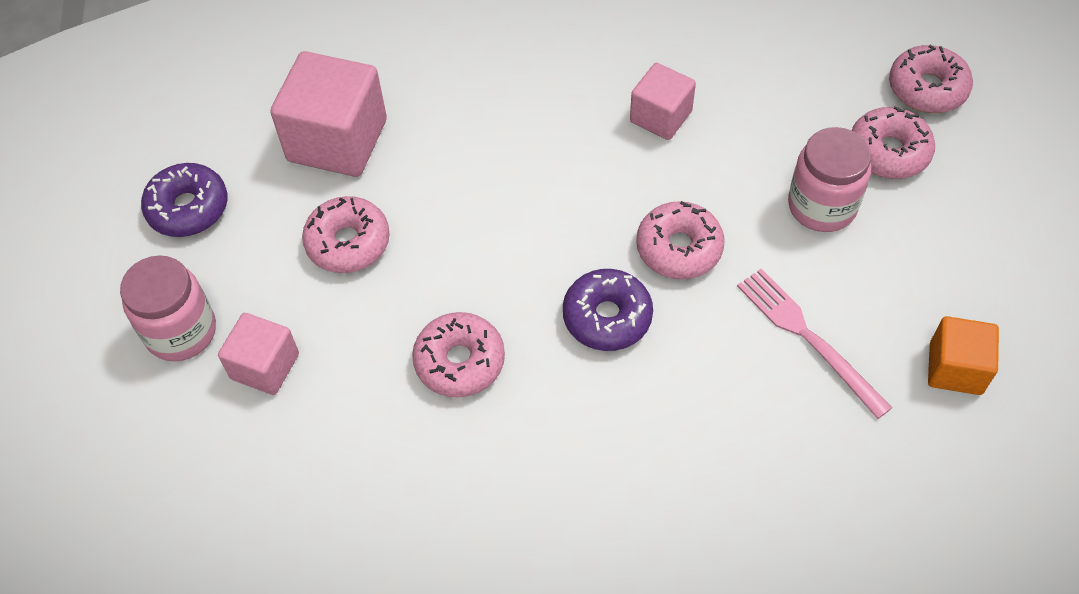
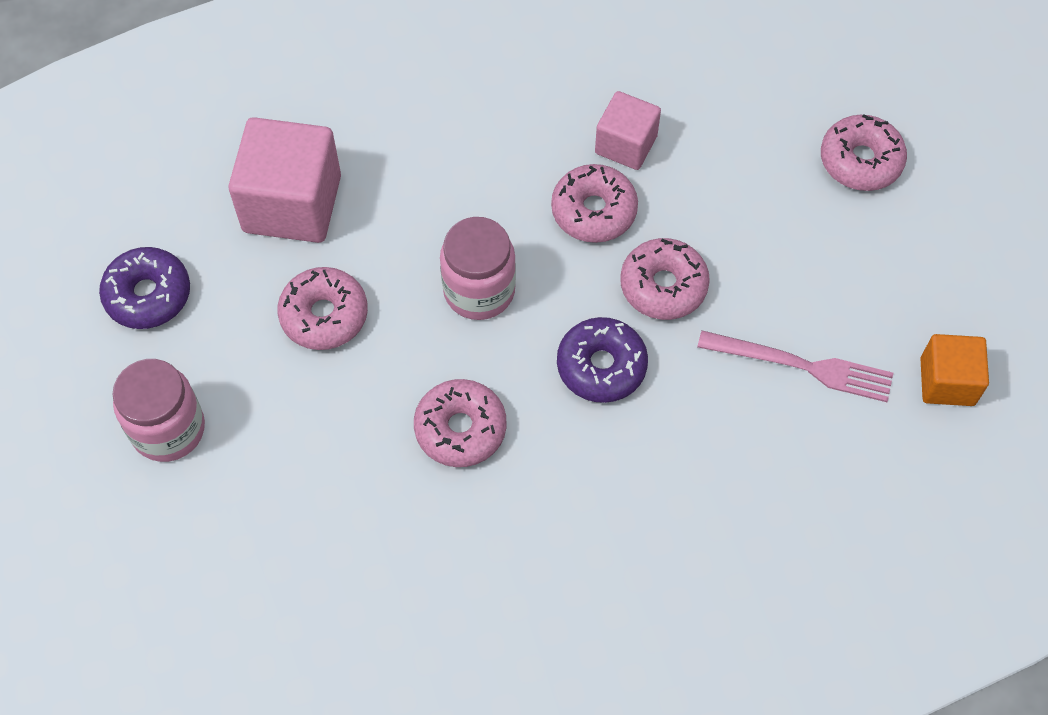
camera: 10 degrees left, 5 degrees up
pink cube [218,313,299,395] -> none
pink fork [737,269,893,419] -> pink fork turned 150 degrees clockwise [697,330,893,402]
pink jar [788,127,871,232] -> pink jar moved to [440,217,516,320]
pink donut [889,45,973,113] -> pink donut moved to [551,164,638,243]

